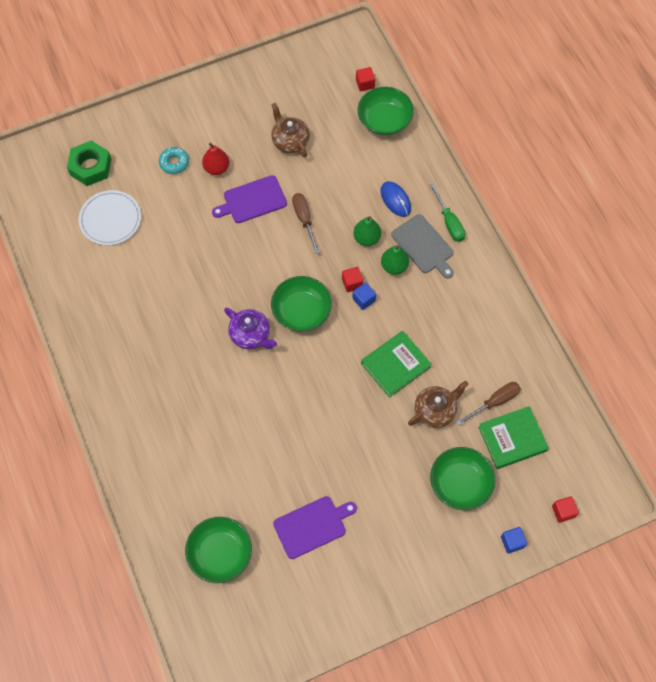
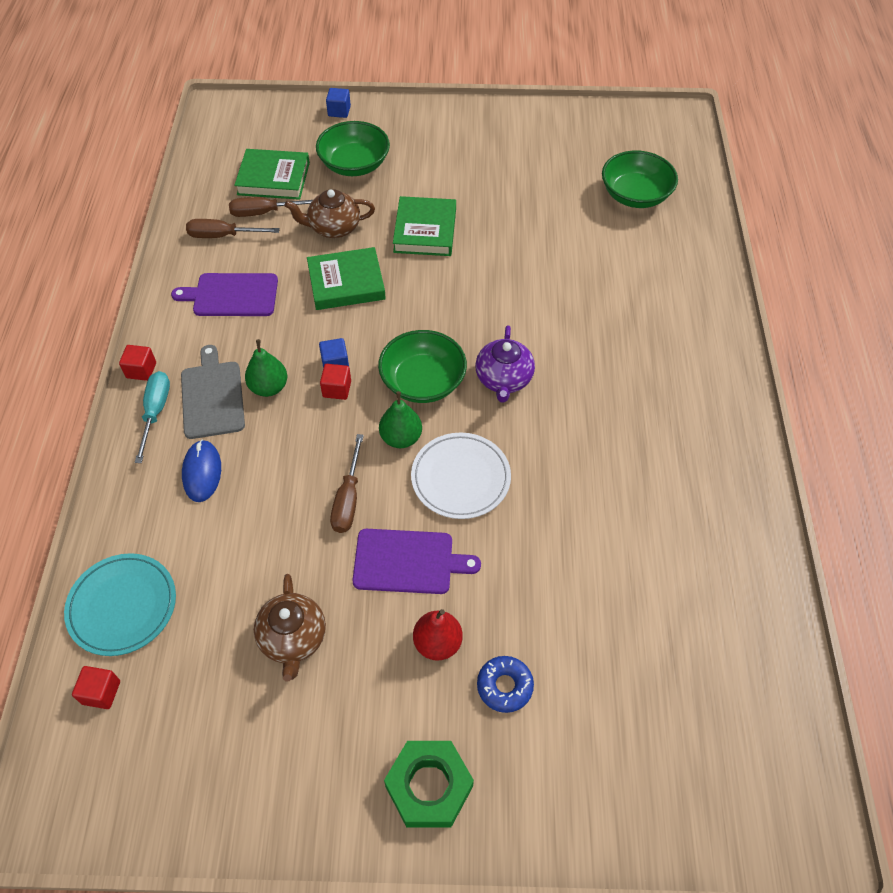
camera: 155 degrees left, 10 degrees down
green nut [67,140,111,186] -> green nut moved to [384,741,474,827]
white plate [79,190,141,245] -> white plate moved to [411,433,511,519]
turquoise donut [159,147,189,174] -> blue donut [477,656,534,713]
purple teapot [224,308,277,349] -> purple teapot turned 150 degrees counterclockwise [475,325,535,403]
purple cutting board [273,496,357,559] -> purple cutting board moved to [171,273,278,316]
green pear [354,216,381,246] -> green pear moved to [379,391,422,448]
green bowl [358,87,414,136] -> turquoise plate [64,553,176,656]
green screwdriver [430,183,465,242] -> turquoise screwdriver [135,371,170,463]
red cube [552,496,579,523] -> red cube moved to [119,345,156,381]
none -> brown screwdriver [186,219,280,238]
none -> green book [393,196,456,256]

